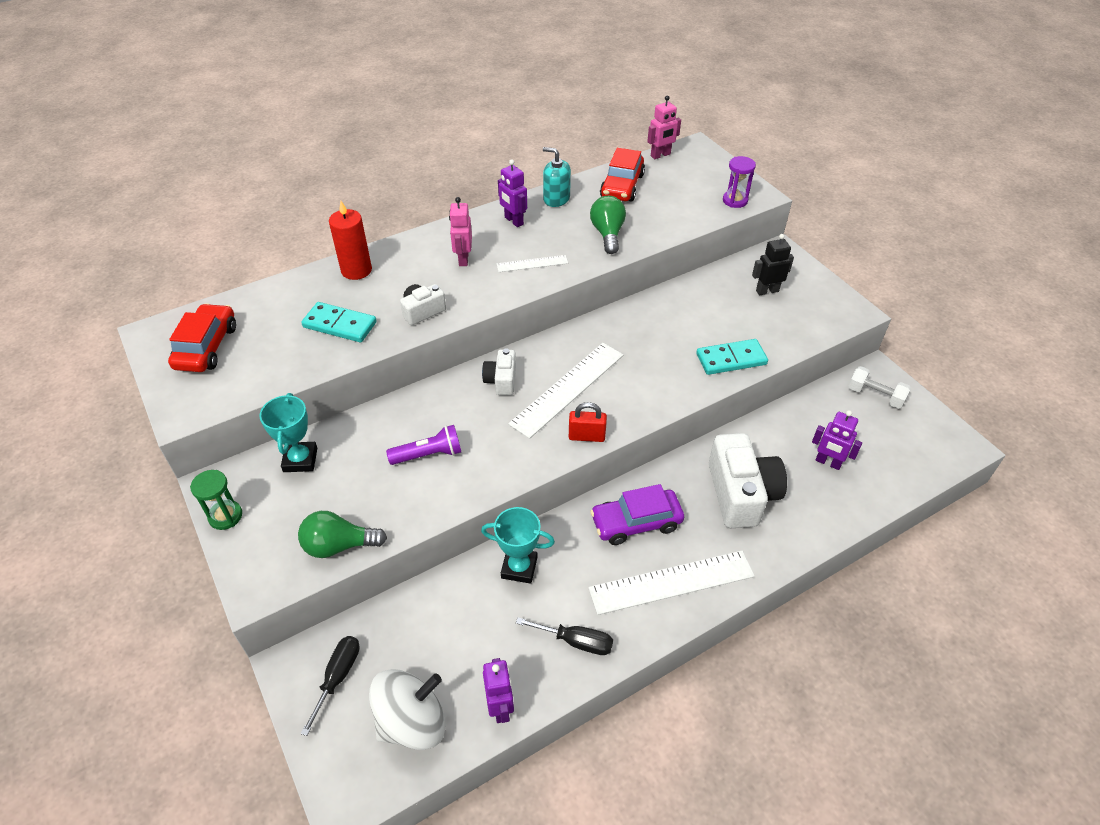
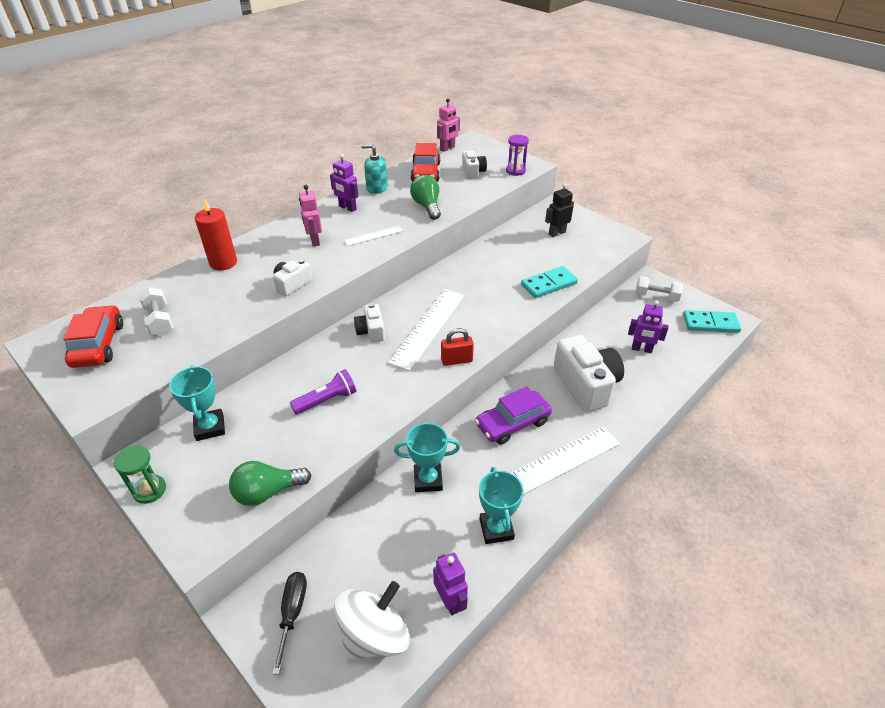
camera: 15 degrees left, 5 degrees down
turquoise domino [301,302,377,342] -> turquoise domino moved to [683,310,741,333]
black screwdriver [516,617,613,655] -> turquoise trophy [479,467,523,544]
none -> white dumbbell [139,287,173,336]
none -> white camera [462,150,487,179]

